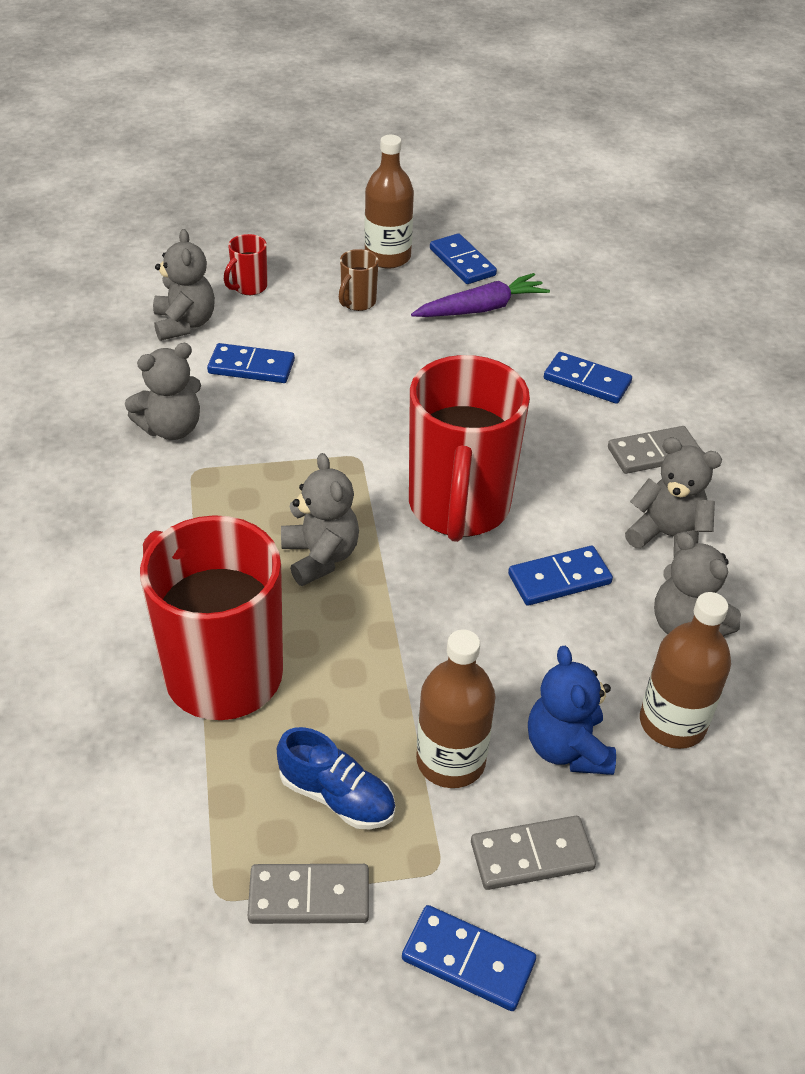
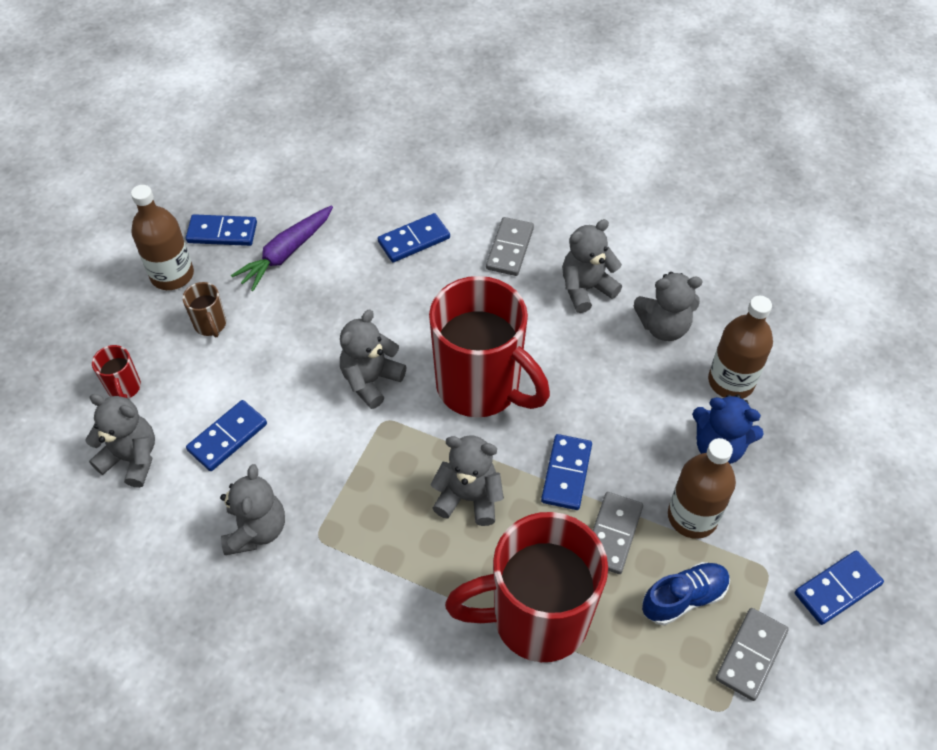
camera: 55 degrees left, 10 degrees up
purple carrot [411,273,550,317] -> purple carrot turned 150 degrees counterclockwise [231,205,333,291]
grey domino [471,816,596,890] -> grey domino moved to [593,492,643,574]
blue domino [508,546,613,606] -> blue domino moved to [541,434,592,510]
none -> grey teddy bear [340,310,407,409]

